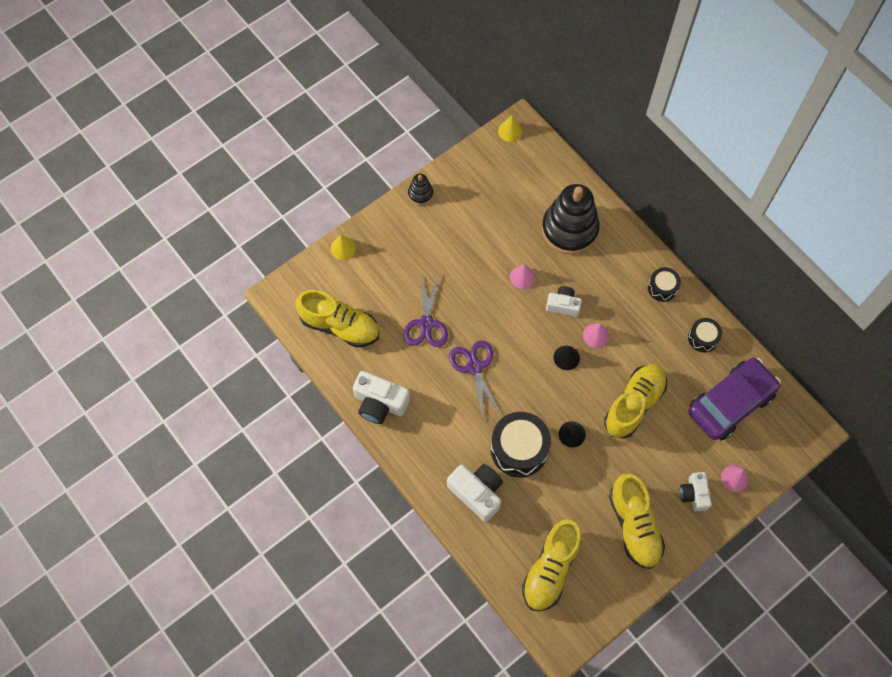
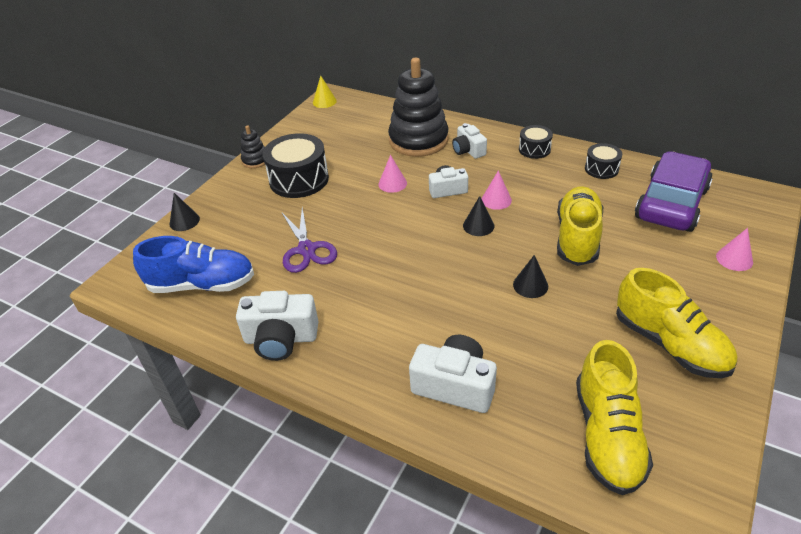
camera: 20 degrees left, 25 degrees down
yellow shoe [296,290,379,348] -> blue shoe [133,236,254,293]
yellow cone [331,235,356,260] -> black cone [170,193,200,231]
purple scissors [449,340,501,416] -> none
black drum [491,412,551,477] -> black drum moved to [263,133,329,198]
white camera [680,472,712,511] -> white camera moved to [452,123,487,159]

